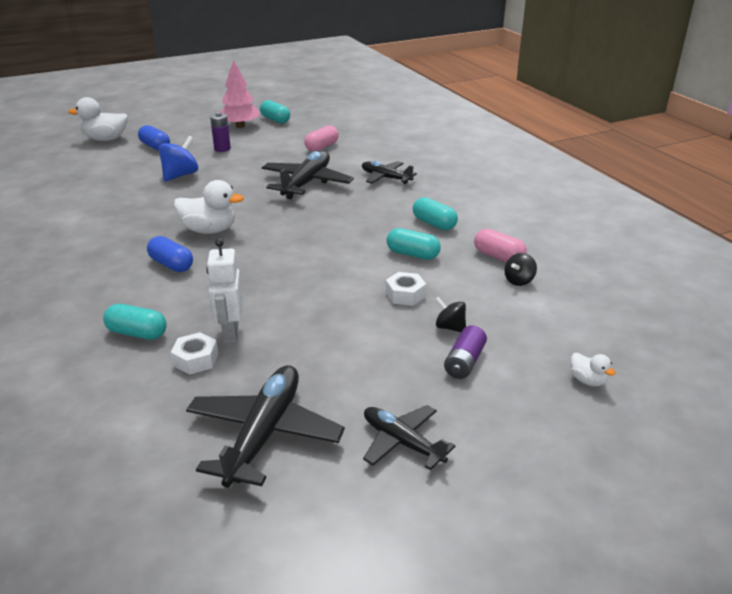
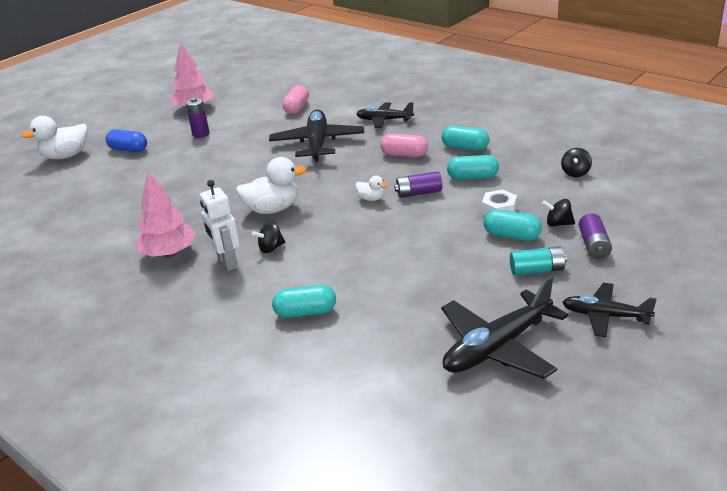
camera: 20 degrees left, 0 degrees up
blue capsule [147,236,193,272] -> black spinning top [252,222,285,253]
blue spinning top [158,136,198,181] -> none
white nut [171,332,218,375] -> none
black plane [186,365,345,488] -> black plane turned 120 degrees counterclockwise [441,276,568,379]
white robot [206,238,243,343] -> white robot moved to [200,180,240,271]
turquoise capsule [260,100,290,123] -> turquoise capsule moved to [483,210,542,241]
pink capsule [474,229,527,262] -> pink capsule moved to [380,134,428,157]
white duck [571,353,616,386] -> white duck moved to [355,175,388,201]
none -> pink tree [137,172,196,257]
none -> purple battery [394,171,442,198]
none -> turquoise battery [510,246,567,276]

